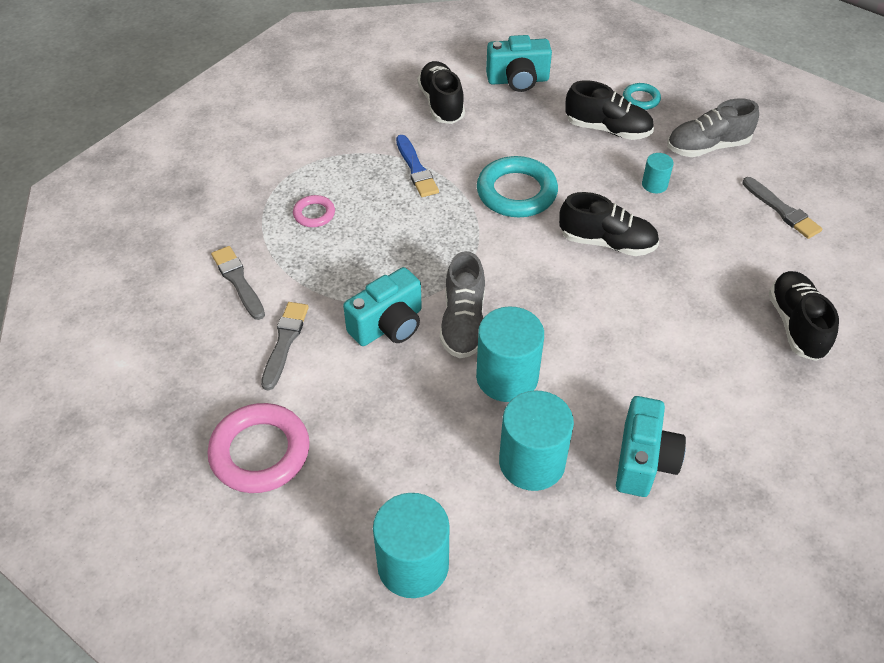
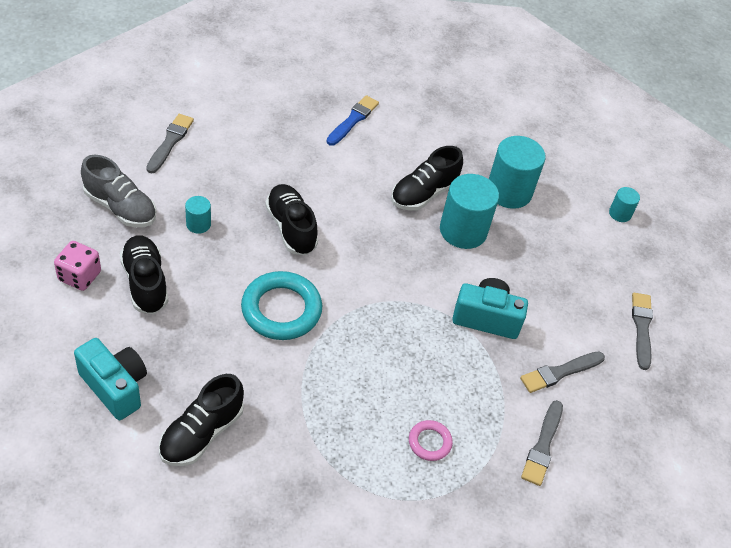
camera: 135 degrees left, 0 degrees up
pink ring [208,403,310,493] -> grey brush [632,293,653,370]
turquoise cylinder [373,493,449,598] -> turquoise cylinder [609,187,640,222], size x0.49
blue brush [396,135,439,197] -> blue brush moved to [327,95,379,146]
grey shoe [440,251,485,358] -> none
turquoise camera [616,396,686,497] -> none
turquoise ring [623,83,661,110] -> pink dice [54,241,101,291]
black shoe [769,271,839,361] -> black shoe moved to [391,146,463,211]

